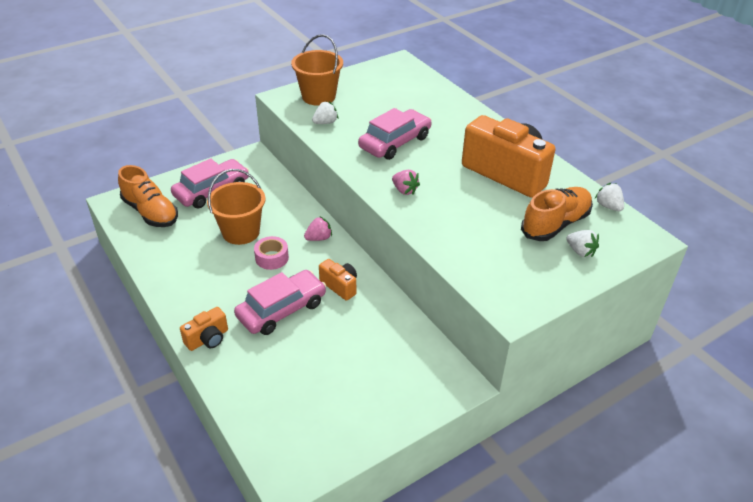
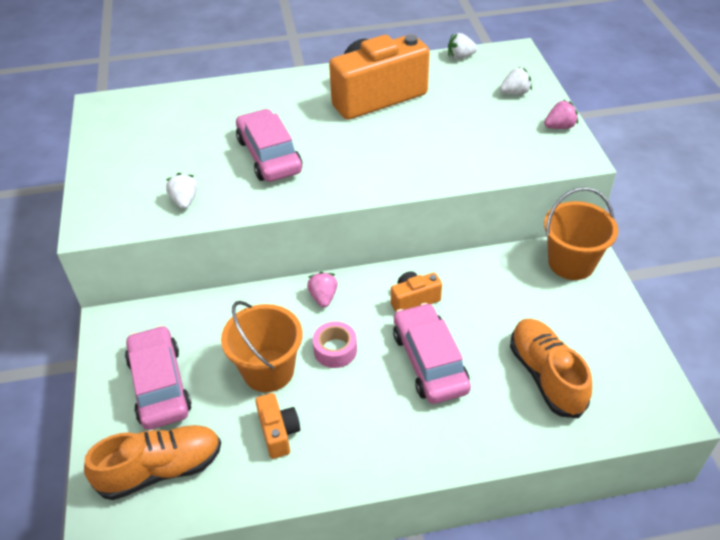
camera: 65 degrees left, 5 degrees up
orange camera [180,307,228,351] -> orange camera moved to [255,393,300,459]
orange bucket [291,34,343,106] -> orange bucket moved to [544,187,618,280]
pink strawberry [392,170,420,195] -> pink strawberry moved to [544,100,578,129]
orange shoe [521,187,593,241] -> orange shoe moved to [510,319,592,418]

